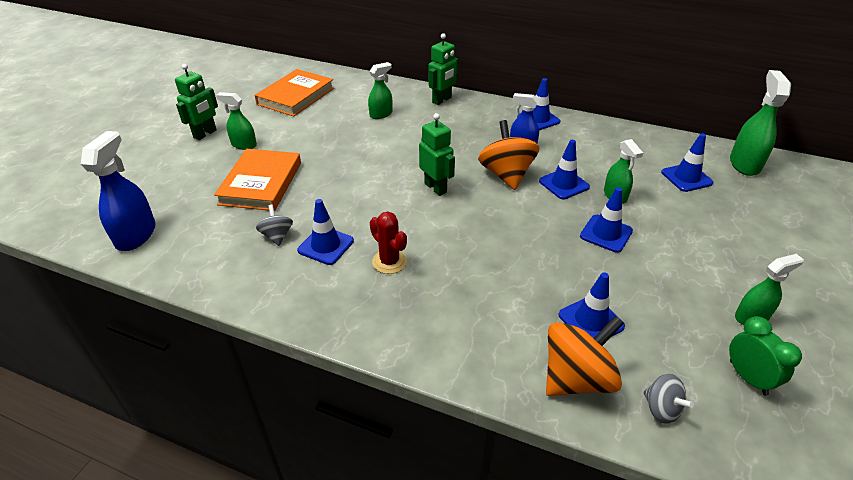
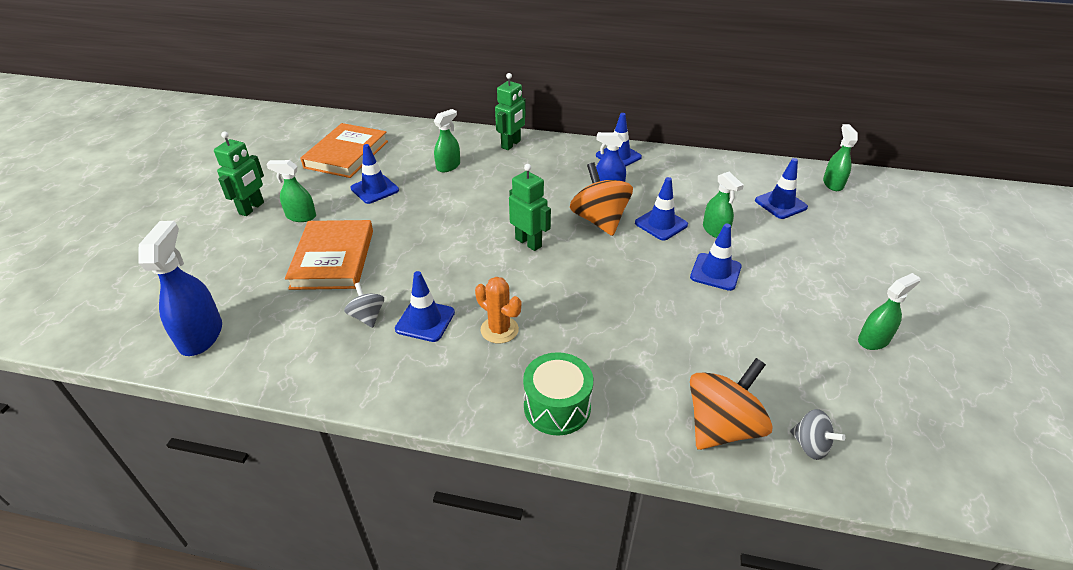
camera: 10 degrees left, 0 degrees up
red cactus [370,212,407,274] -> orange cactus [475,277,521,344]
blue traffic cone [559,272,625,338] -> blue traffic cone moved to [350,144,399,204]
green clock [729,316,802,396] -> none
green spray bottle [730,70,791,176] -> green spray bottle [823,124,858,191], size x0.64
none -> green drum [523,352,593,436]

